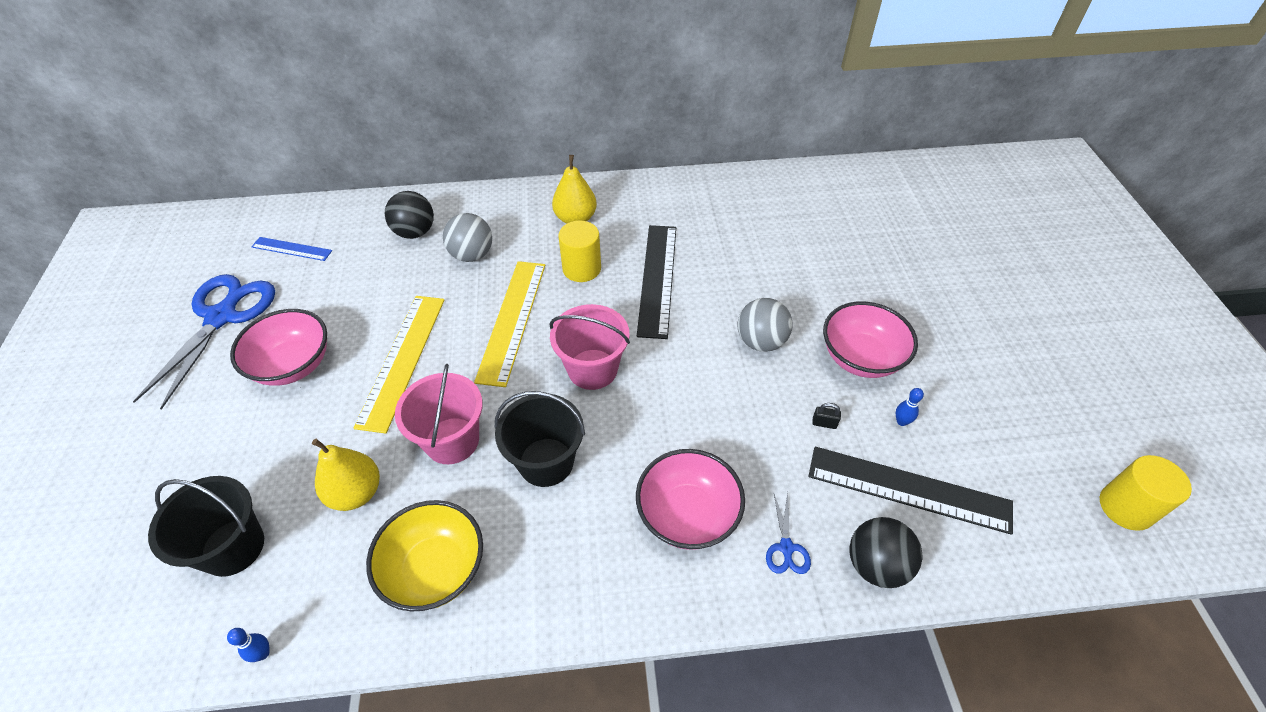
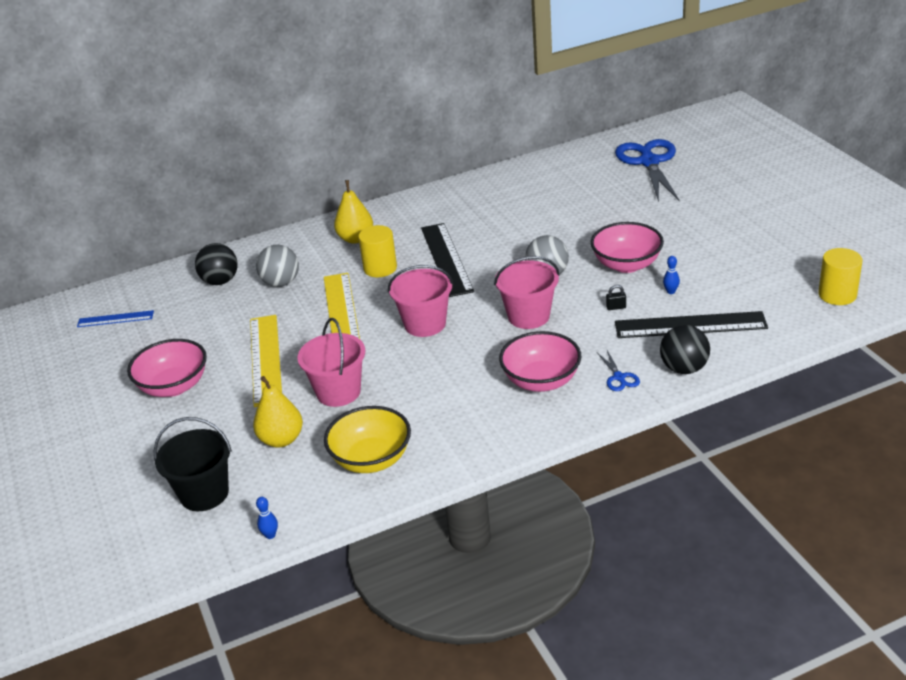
camera: 15 degrees left, 15 degrees down
blue scissors [133,274,275,410] -> blue scissors moved to [615,139,680,202]
black bucket [495,391,585,487] -> none
none -> pink bucket [494,256,559,329]

